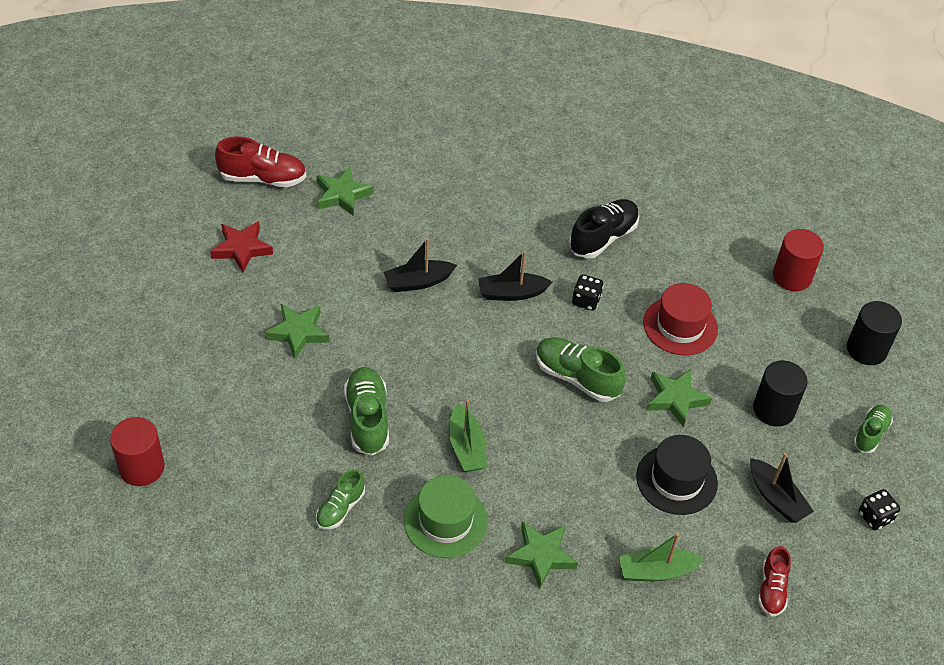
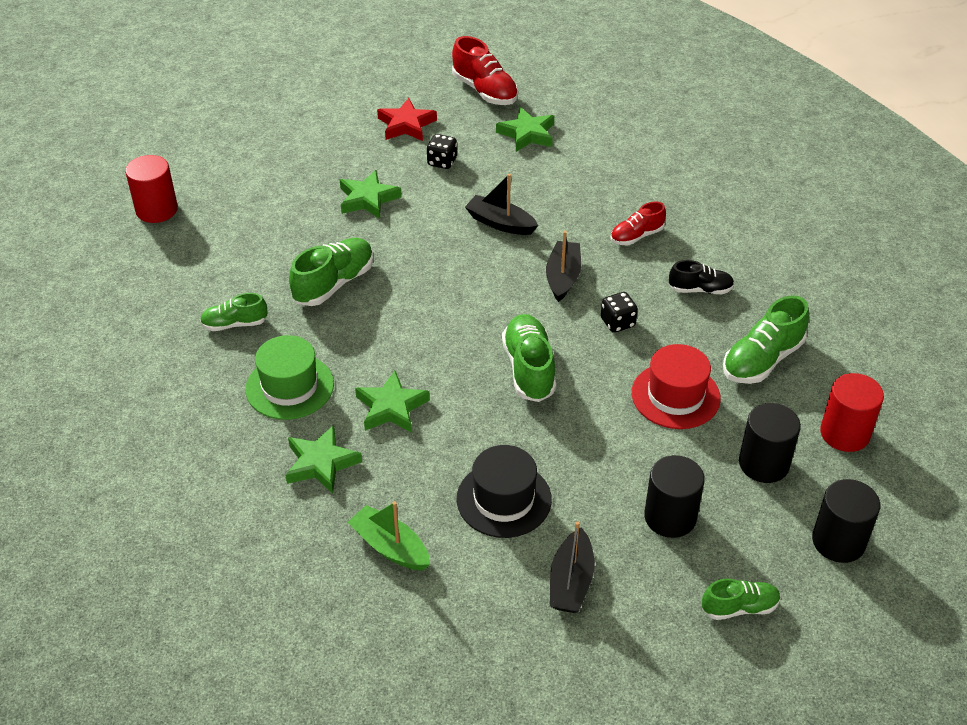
camera: 50 degrees right, 5 degrees down
green boat [449,400,487,472] -> none
black boat [478,251,552,301] -> black boat turned 60 degrees clockwise [546,231,581,302]
black shoe [569,199,639,259] -> black shoe [669,260,734,294], size x0.62
green star [646,369,712,427] -> green star moved to [355,371,430,433]
red shoe [758,546,791,616] -> red shoe moved to [610,202,666,245]
black dice [859,489,900,530] -> black dice moved to [427,134,457,169]
none -> green shoe [723,295,809,384]
none -> black cylinder [739,403,801,483]

